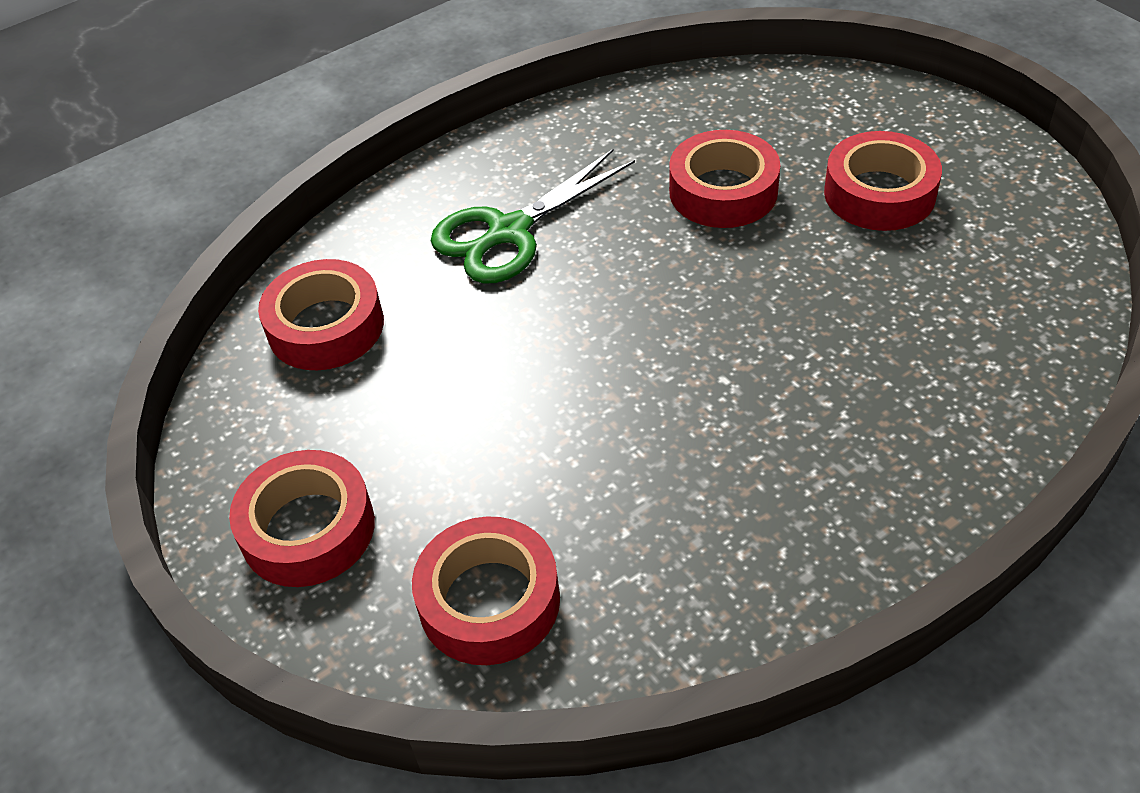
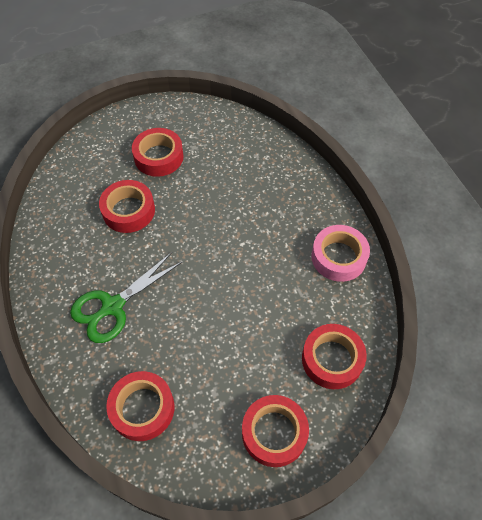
camera: 80 degrees left, 10 degrees up
green scissors [431,149,635,283] -> green scissors turned 75 degrees clockwise [70,252,183,343]
none -> pink tape [311,225,370,282]

